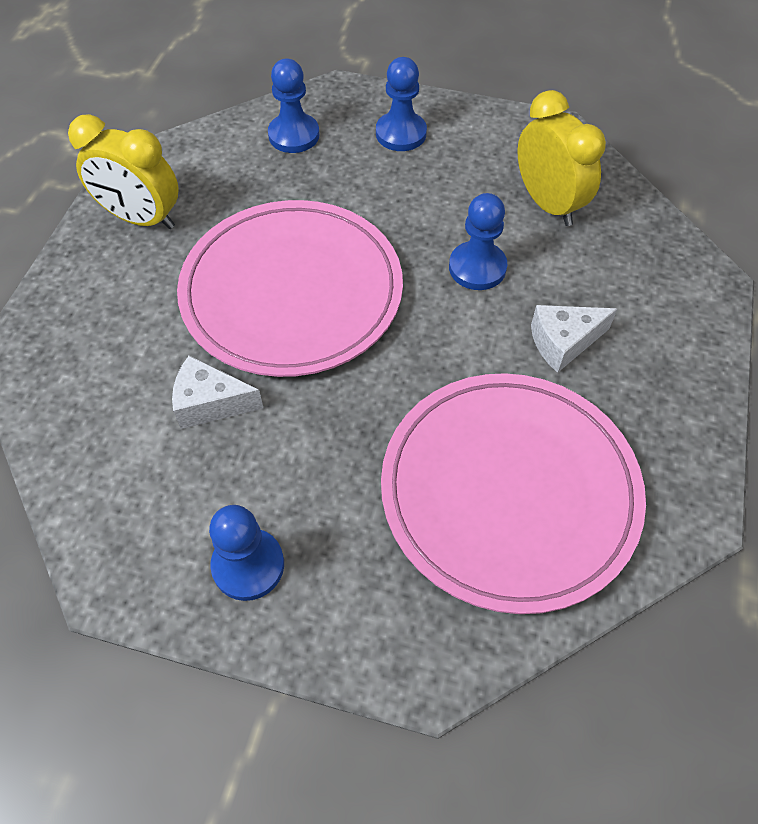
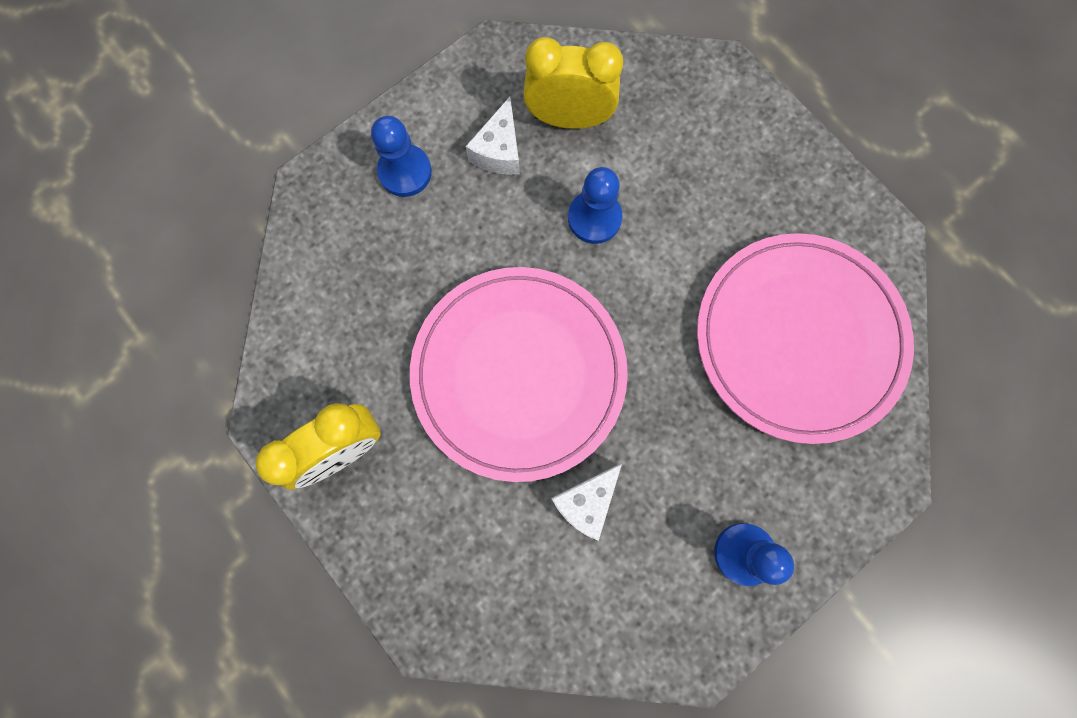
camera: 55 degrees left, 20 degrees up
blue pawn [268,59,319,153] -> none
white cheese [531,305,617,373] -> white cheese moved to [466,97,520,175]

